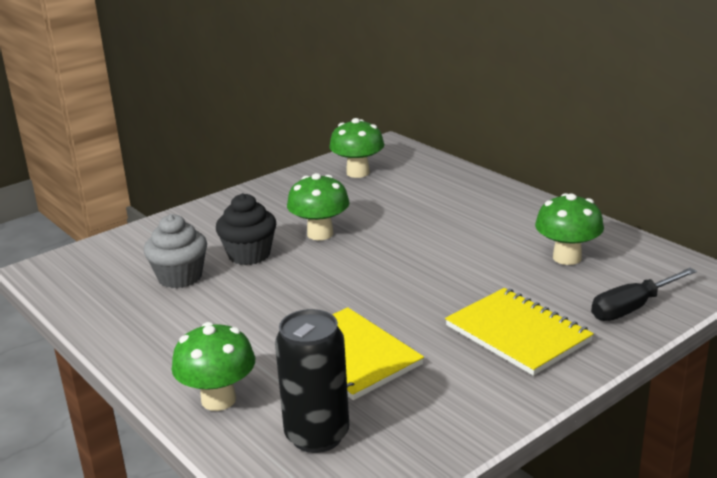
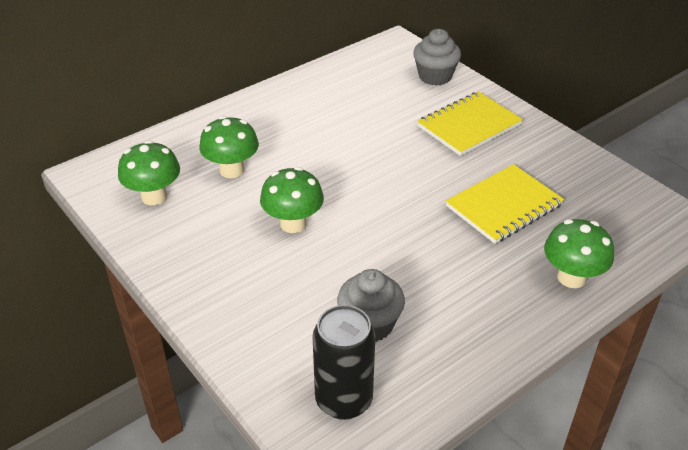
camera: 90 degrees left, 15 degrees up
black cupcake [216,193,276,265] -> none
black can [275,309,349,453] -> black can moved to [312,305,376,420]
green mushroom [535,193,604,265] -> green mushroom moved to [199,116,259,178]
black screwdriver [591,268,697,321] -> grey cupcake [413,29,461,85]

